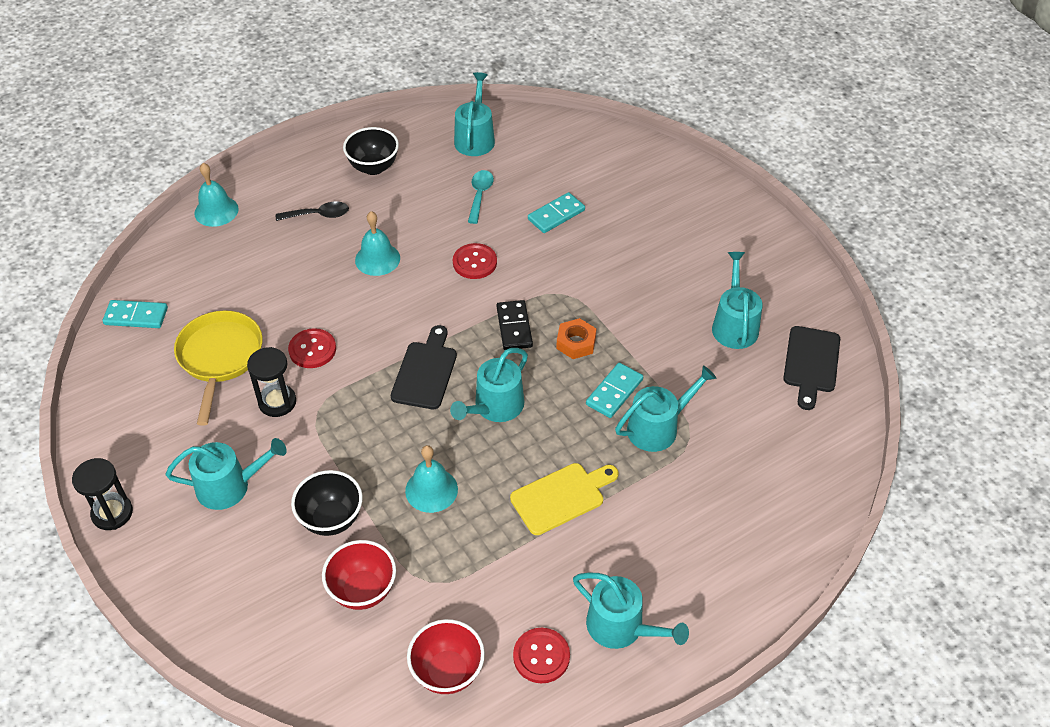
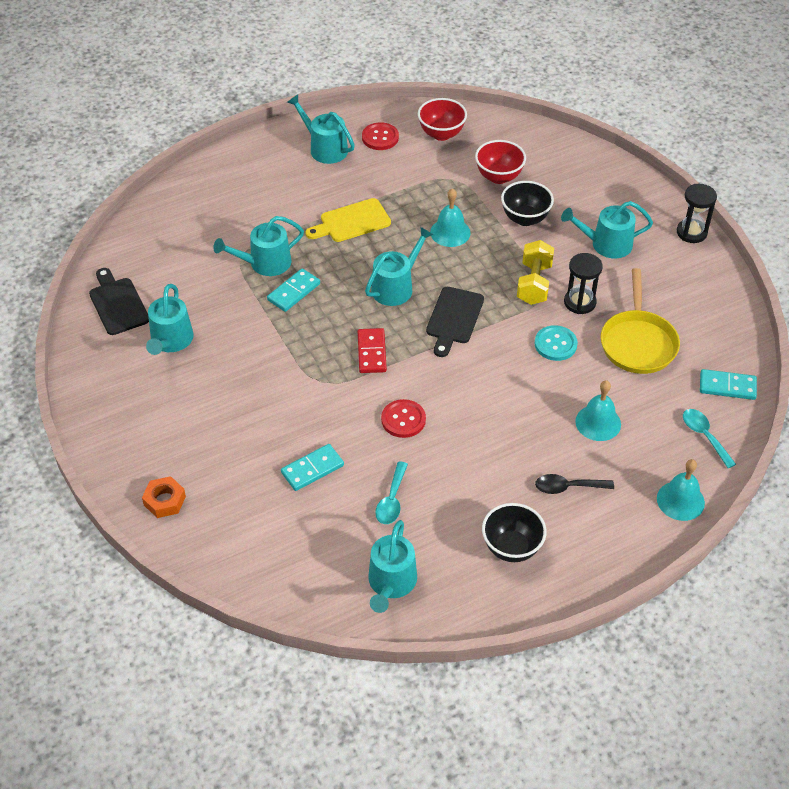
camera: 175 degrees left, 0 degrees up
red button [288,328,336,368] -> turquoise button [535,325,578,361]
turquoise bell [355,211,400,276] -> turquoise bell moved to [575,380,621,441]
black domino [496,300,533,350] -> red domino [358,328,387,373]
orange nut [556,318,596,359] -> orange nut moved to [142,476,186,518]
black cutting board [783,326,840,410] -> black cutting board turned 45 degrees counterclockwise [89,268,149,335]
none -> yellow dumbbell [517,240,554,305]
none -> turquoise spoon [683,409,736,468]

